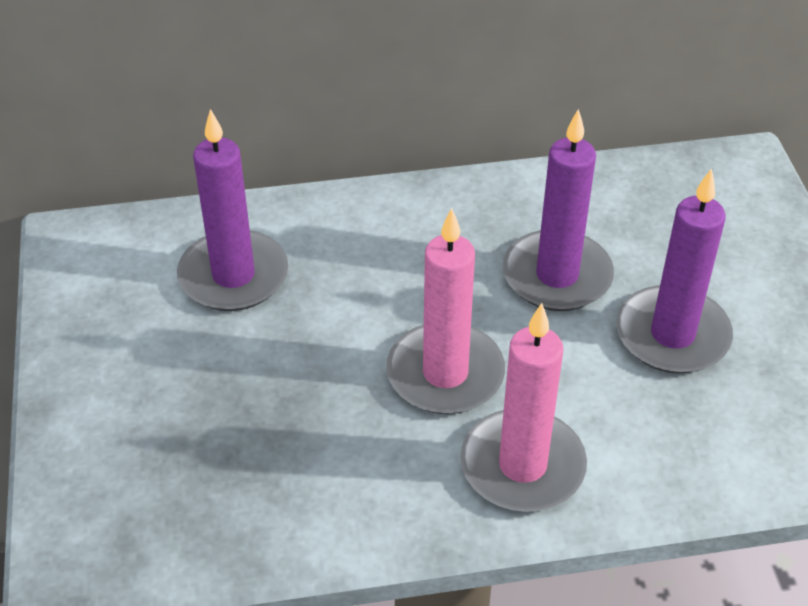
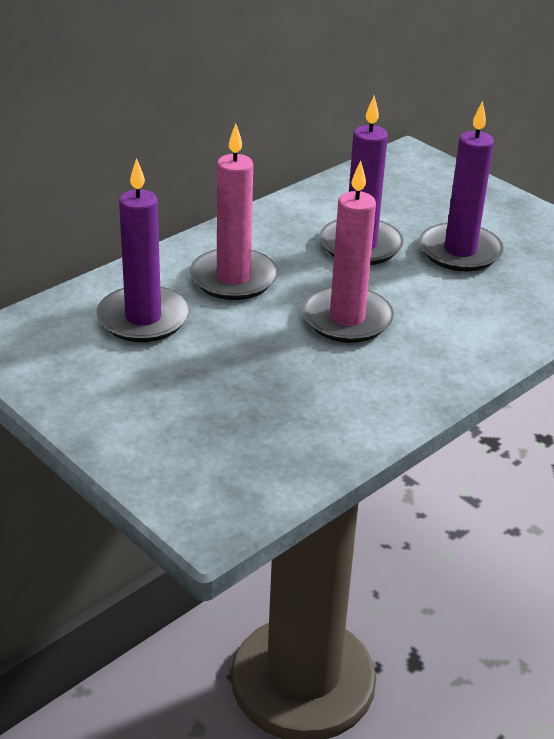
camera: 35 degrees left, 10 degrees down
pink candle [460,303,587,512] -> pink candle moved to [190,123,278,300]

